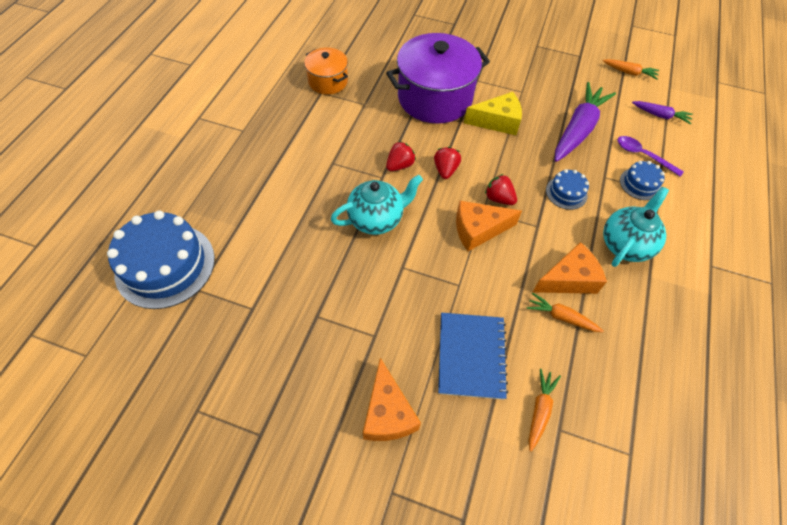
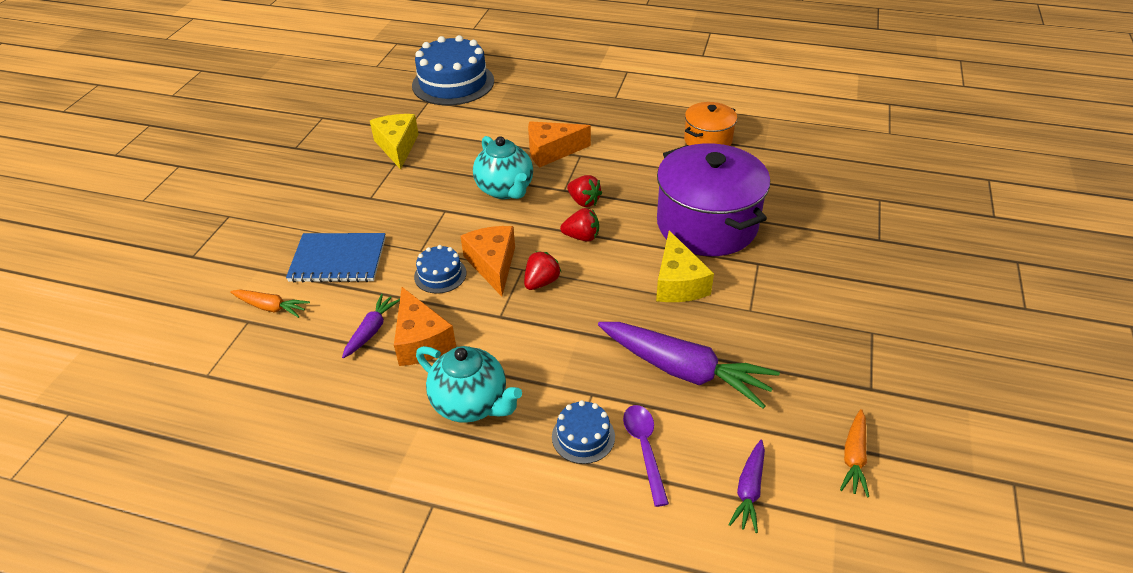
camera: 90 degrees right, 15 degrees down
orange cheese [363,358,421,441] -> orange cheese moved to [528,121,591,167]
orange carrot [527,292,604,332] -> purple carrot [342,294,400,358]
blue cake [546,169,589,210] -> blue cake moved to [414,245,466,294]
purple spoon [618,136,684,177] -> purple spoon turned 45 degrees counterclockwise [623,405,669,507]
none -> yellow cheese [370,114,418,170]

